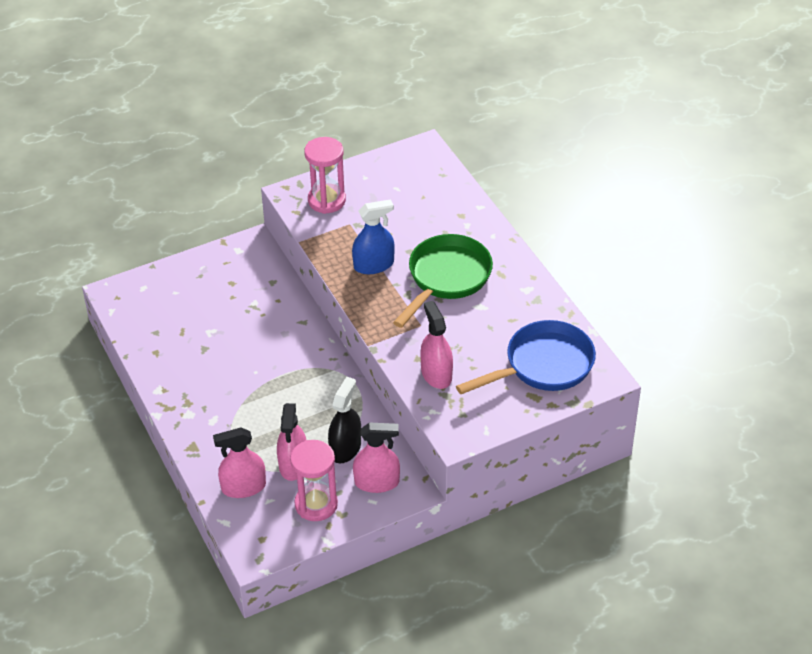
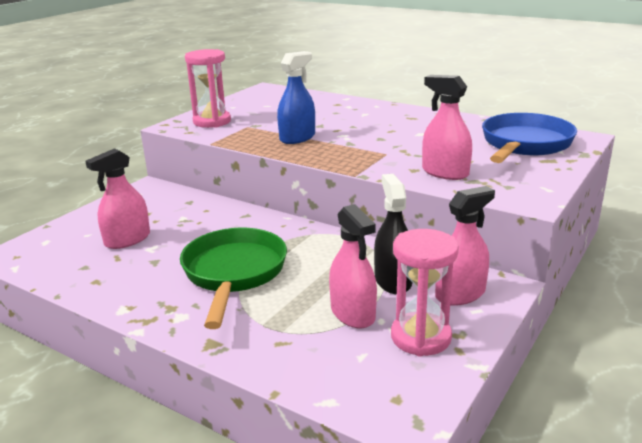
camera: 30 degrees left, 20 degrees down
pink spray bottle [213,428,266,498] -> pink spray bottle moved to [85,148,150,249]
green pan [393,234,493,328] -> green pan moved to [180,228,287,329]

